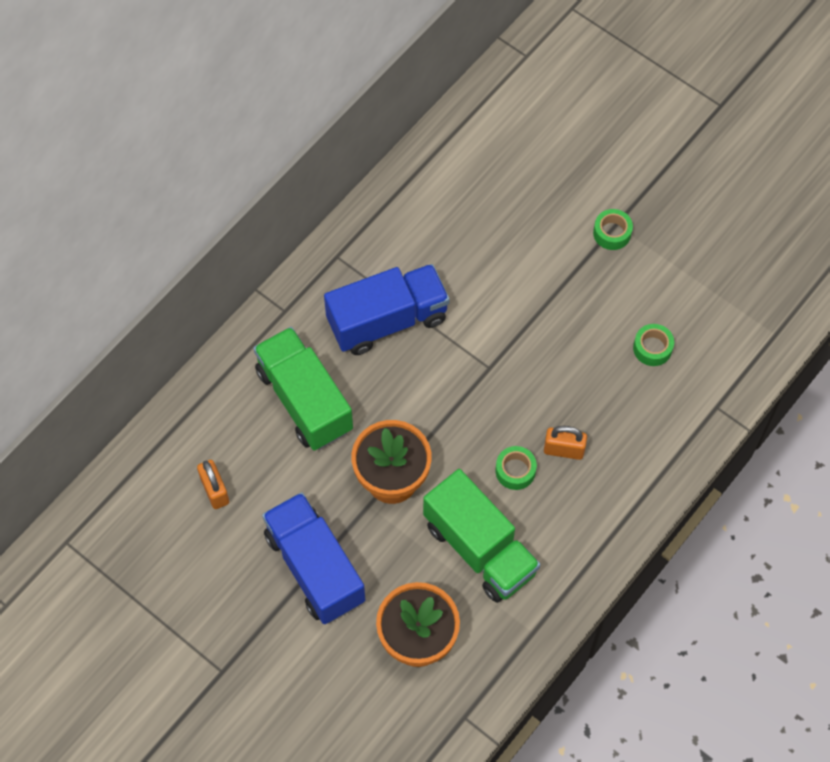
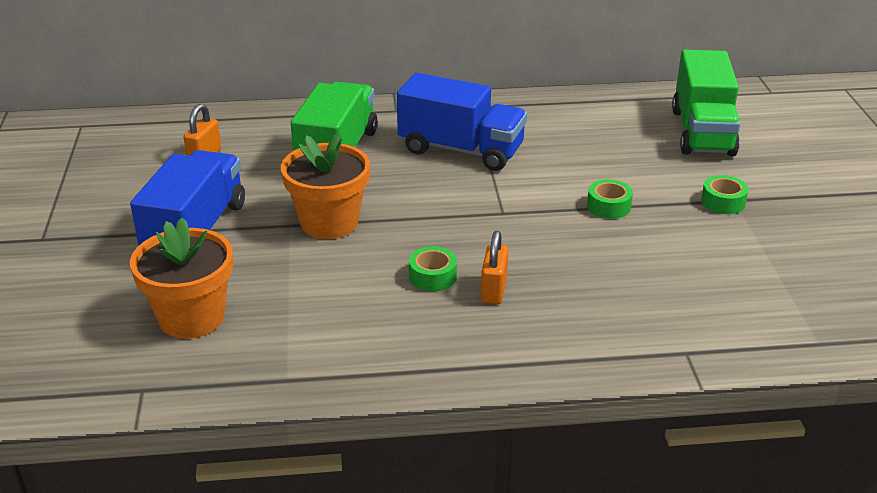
camera: 45 degrees right, 30 degrees down
green truck [423,469,540,603] -> green truck moved to [672,50,740,156]
orange padlock [544,426,587,460] -> orange padlock turned 45 degrees clockwise [481,231,508,304]
green tape [633,324,674,366] -> green tape moved to [587,179,633,219]

